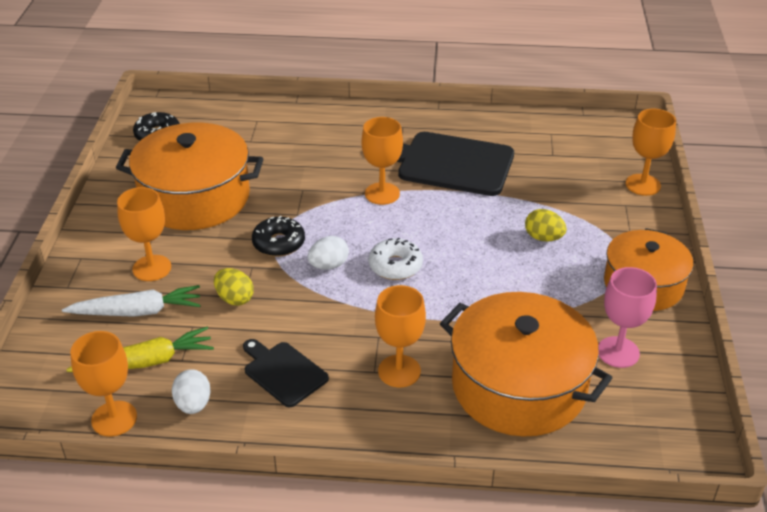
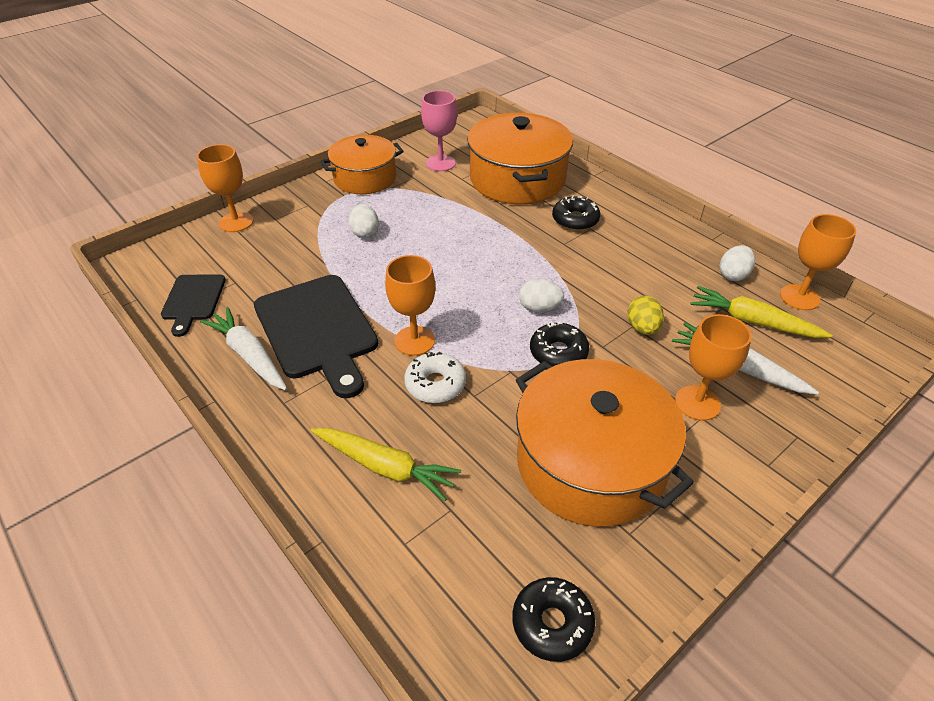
camera: 135 degrees left, 5 degrees up
black cutting board [243,339,329,407] -> black cutting board moved to [161,275,226,337]
white donut [369,238,423,280] -> white donut moved to [404,351,466,403]
orange goblet [375,285,426,387] -> black donut [552,196,600,231]
yellow egg [525,209,567,242] -> white egg [349,204,379,238]
none -> white carrot [200,307,287,390]
none -> yellow carrot [311,428,461,501]

